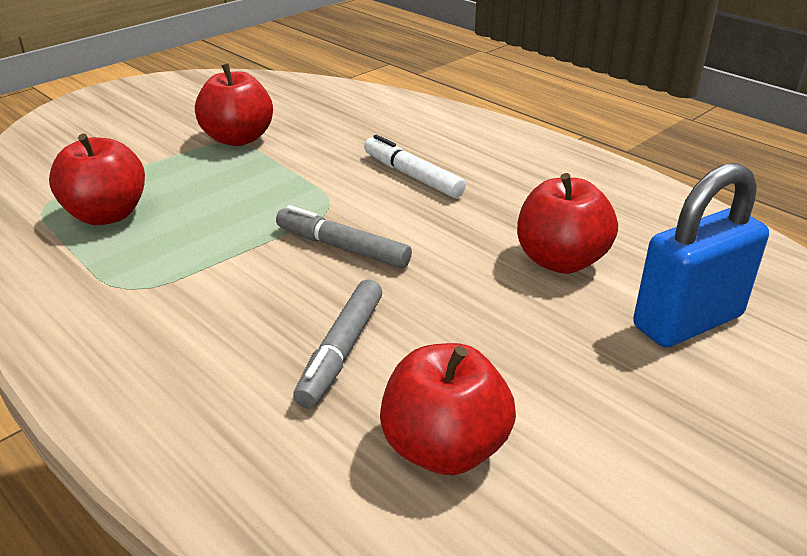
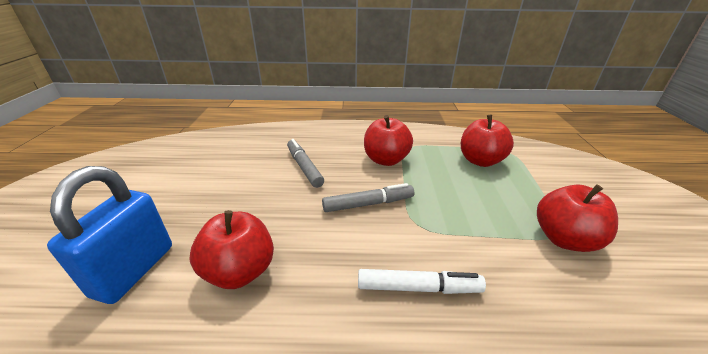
camera: 135 degrees right, 0 degrees up
red apple [380,343,516,475] -> red apple moved to [364,115,413,166]

